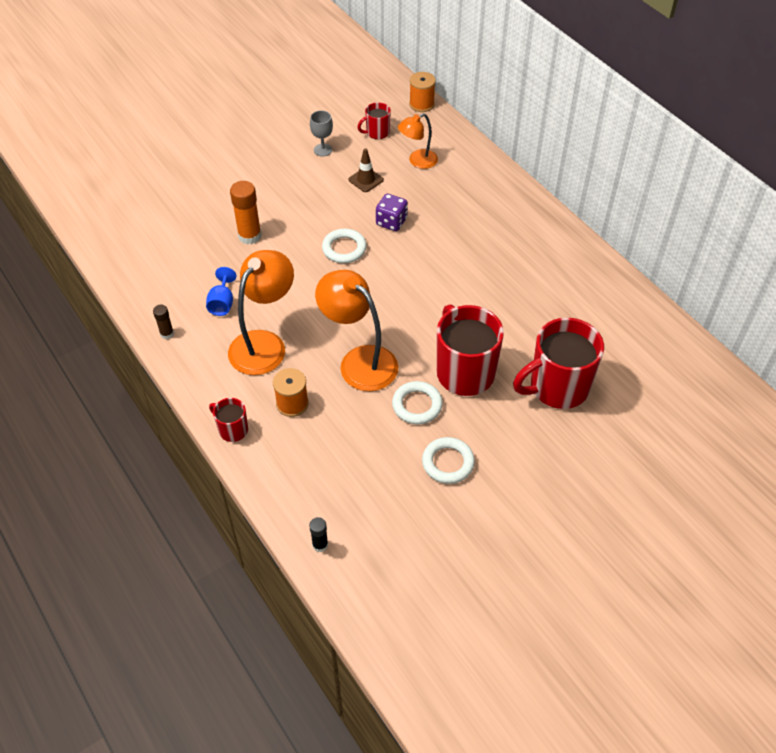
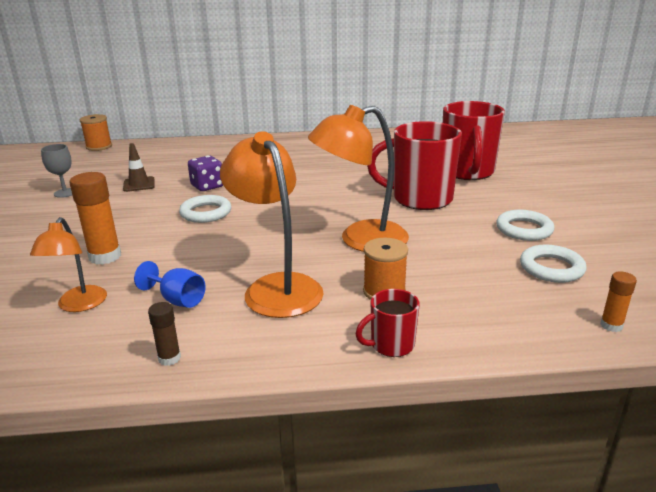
camera: 60 degrees left, 25 degrees down
black glue stick [309,517,328,552] -> orange glue stick [600,271,637,332]
red mug [357,102,391,139] -> none
white ring [392,381,443,424] -> white ring moved to [520,245,587,283]
orange lamp [398,113,438,169] -> orange lamp moved to [30,217,107,312]

